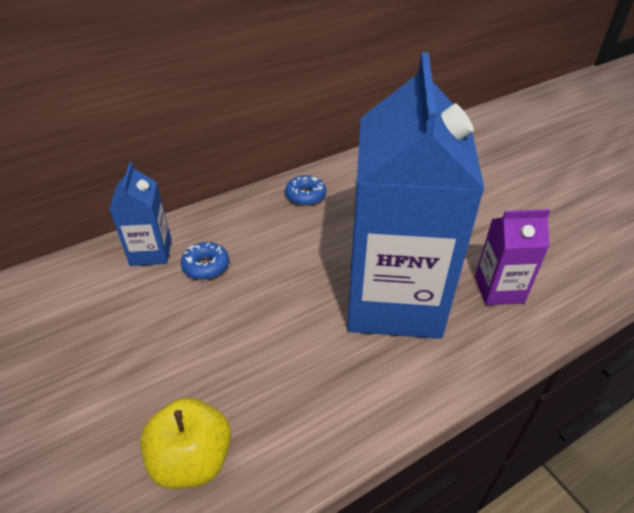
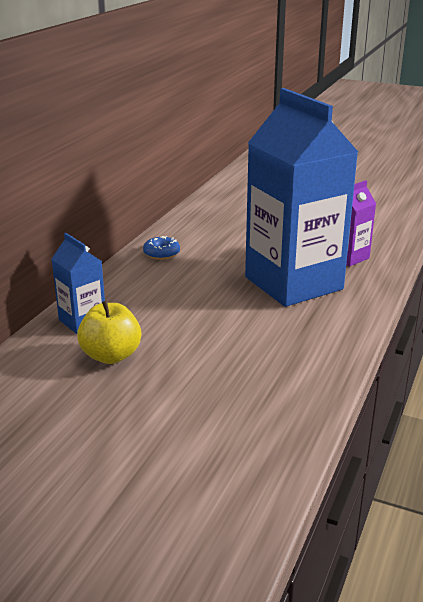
camera: 35 degrees left, 15 degrees down
yellow apple [140,398,231,489] -> yellow apple moved to [77,301,141,364]
blue donut [181,242,229,280] -> none

